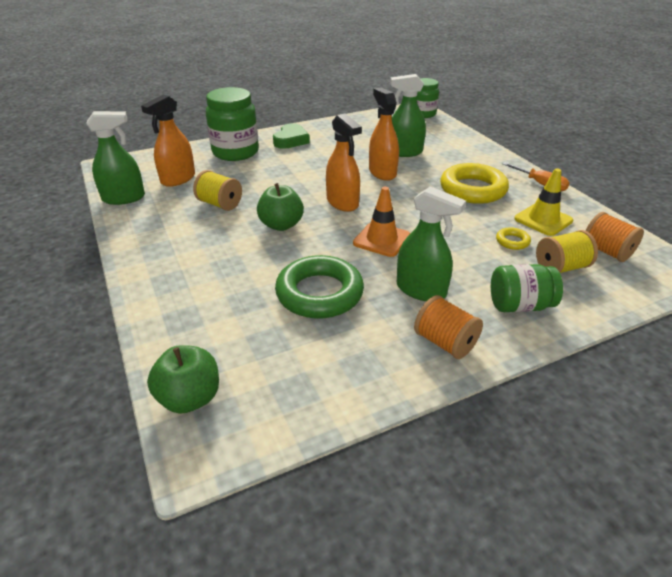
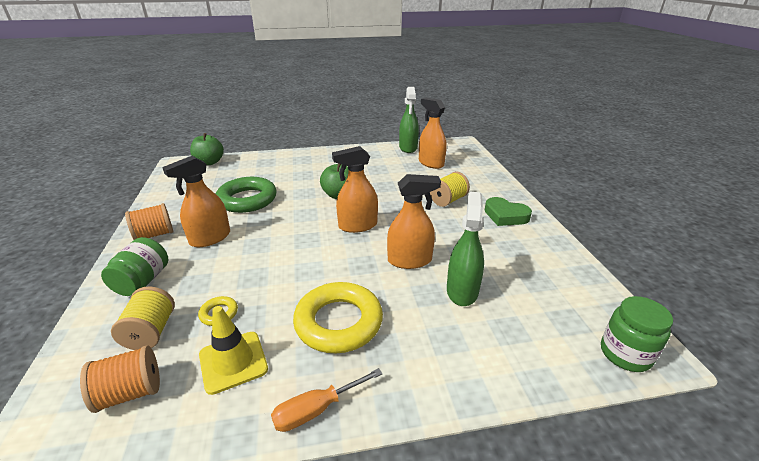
camera: 105 degrees right, 5 degrees down
yellow spool [193,170,242,211] -> yellow spool moved to [430,172,470,207]
green jar [206,87,259,161] -> none
orange traffic cone [353,187,410,257] -> none
green spray bottle [397,186,466,301] -> orange spray bottle [162,156,230,247]

